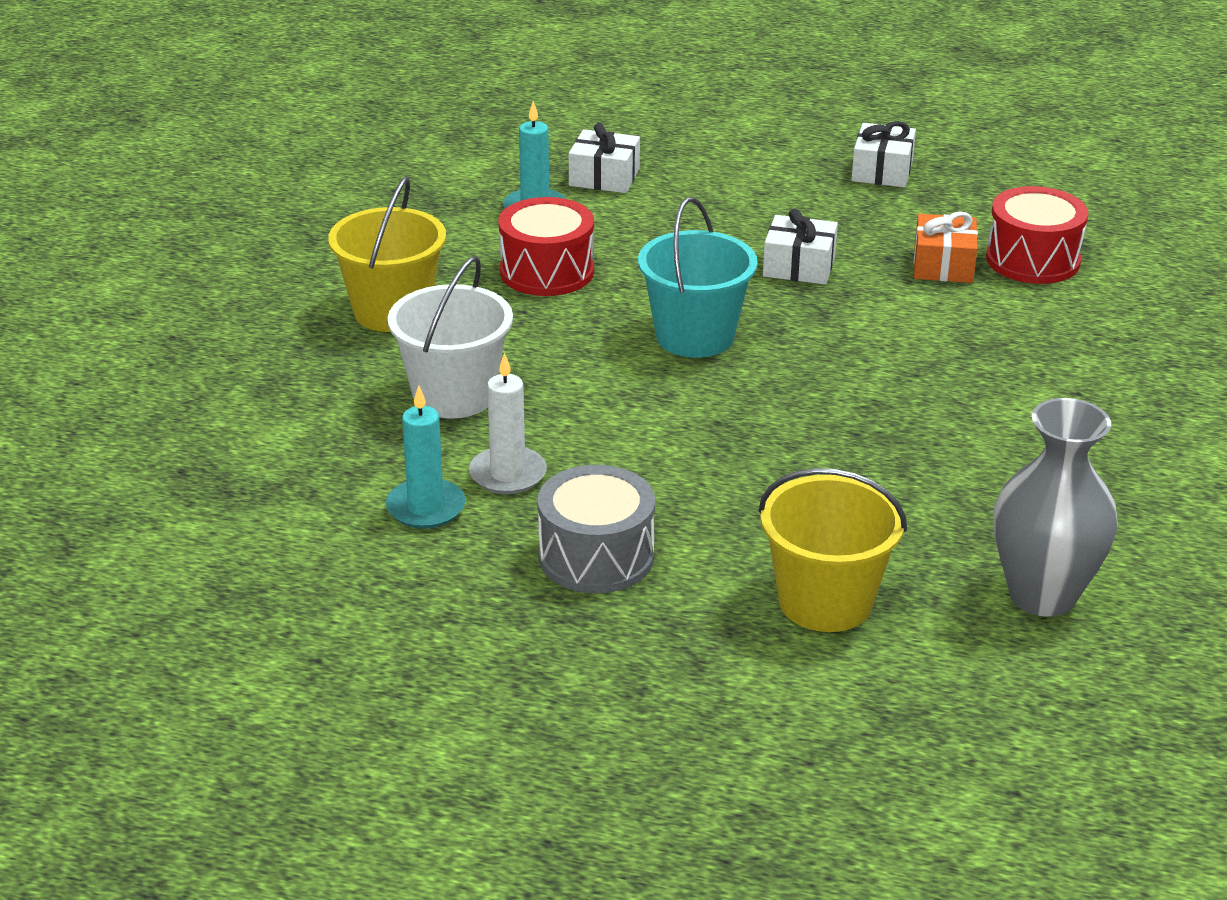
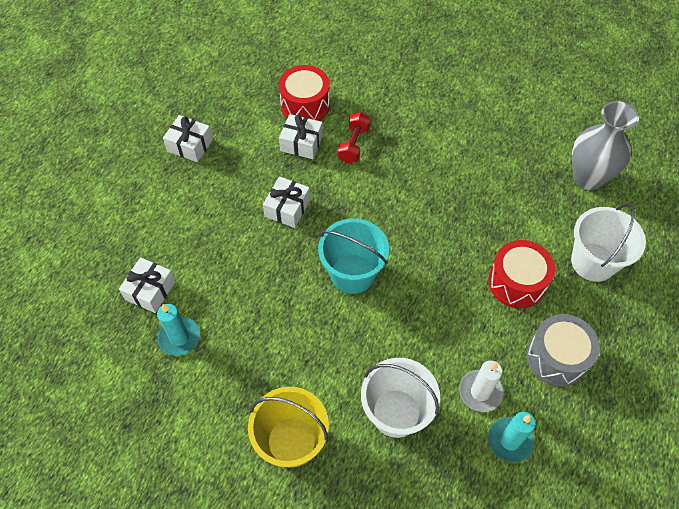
camera: 80 degrees left, 25 degrees up
red drum [498,197,594,296] -> red drum moved to [488,240,555,308]
yellow bucket [758,468,907,632] -> white bucket [571,204,646,282]
orange gift [914,211,978,283] -> white gift [279,114,323,159]
none -> red dumbbell [338,112,370,163]

